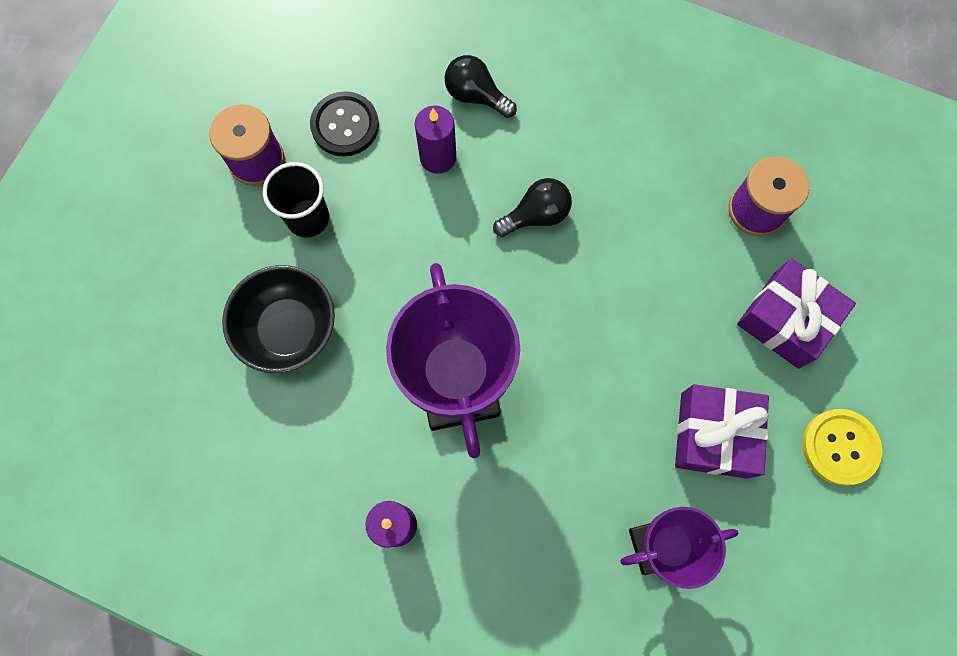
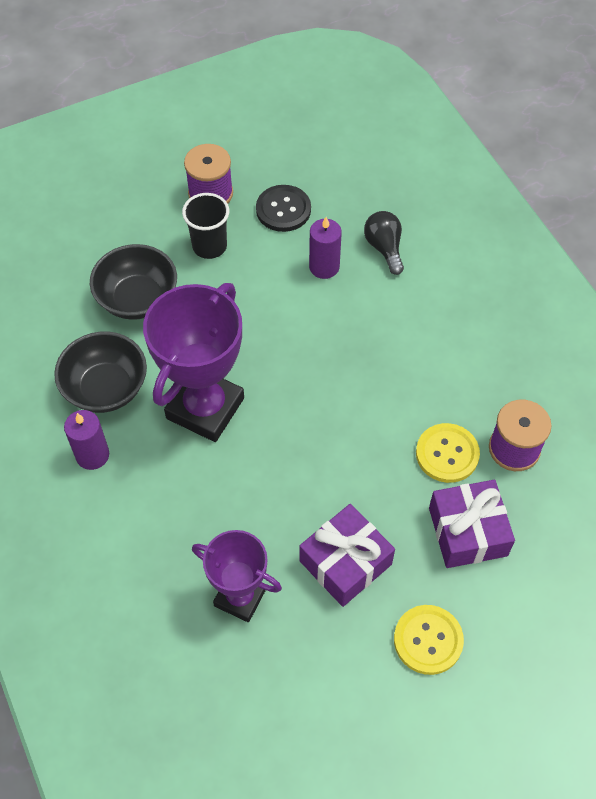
camera: 40 degrees right, 15 degrees down
black light bulb [493,178,572,237] -> none
none -> black bowl [54,332,147,413]
none -> yellow button [416,423,480,483]

